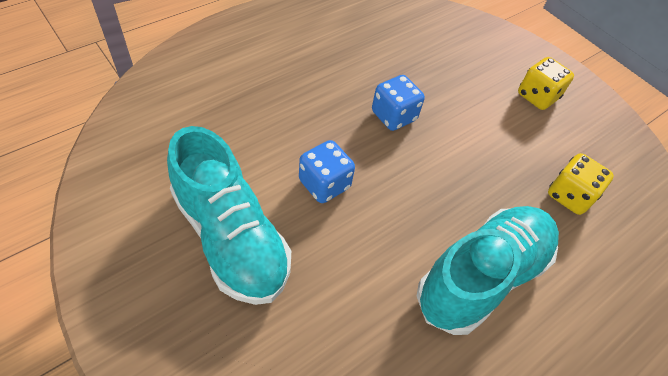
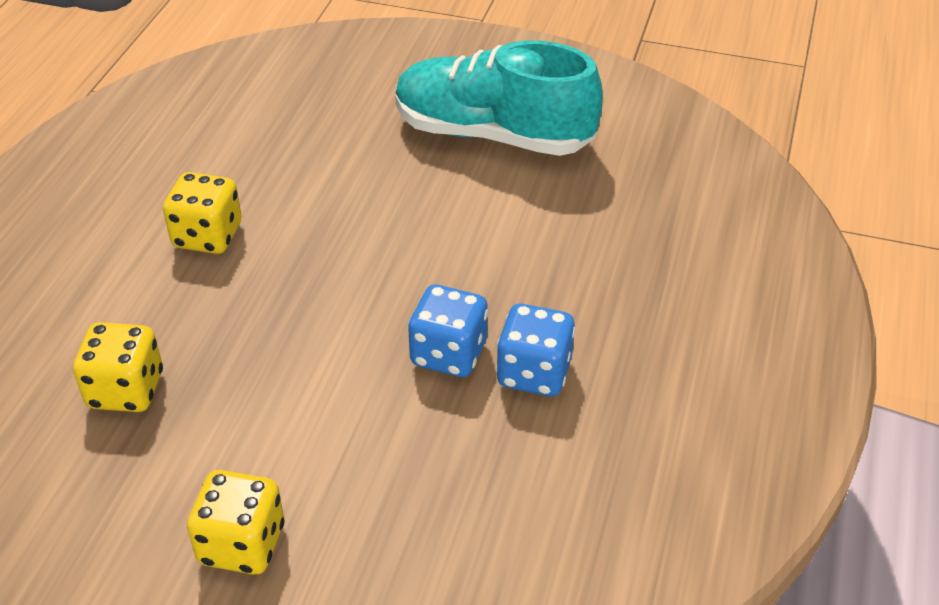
camera: 150 degrees right, 10 degrees down
blue dice [299,140,355,203] -> blue dice moved to [496,304,576,396]
turquoise shoe [417,206,559,335] -> yellow dice [163,172,241,254]

